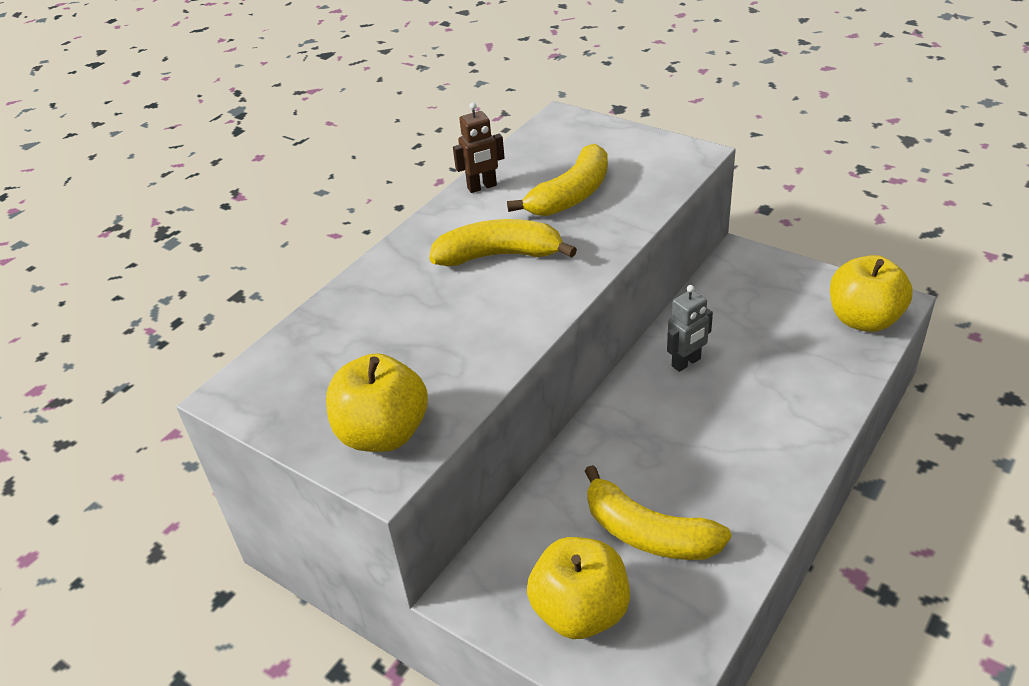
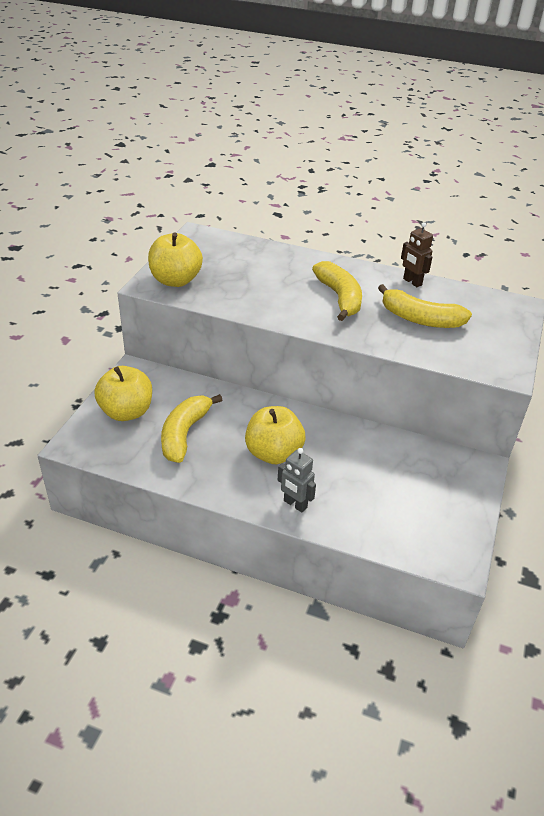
camera: 70 degrees right, 0 degrees up
grey robot [667,285,713,372] -> grey robot moved to [278,448,316,512]
yellow apple [830,255,913,332] -> yellow apple moved to [245,406,305,464]

